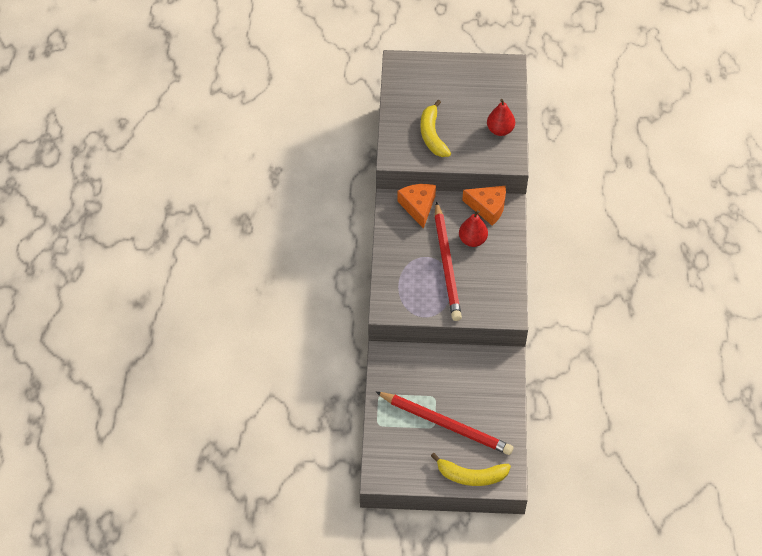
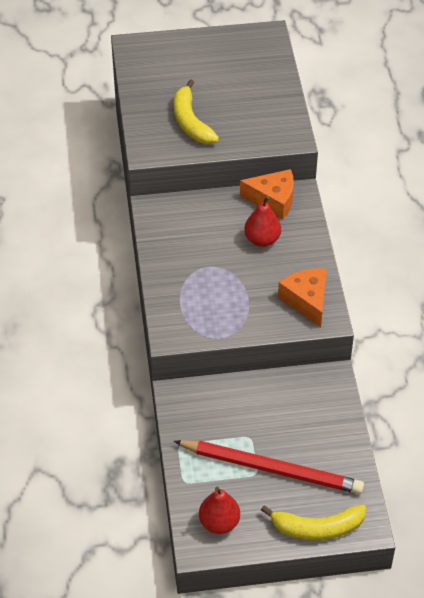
camera: 10 degrees left, 5 degrees down
orange cheese [397,184,436,229] -> orange cheese moved to [278,268,327,327]
red pencil [434,201,462,321] -> none
red pear [487,99,515,136] -> red pear moved to [199,487,240,534]

